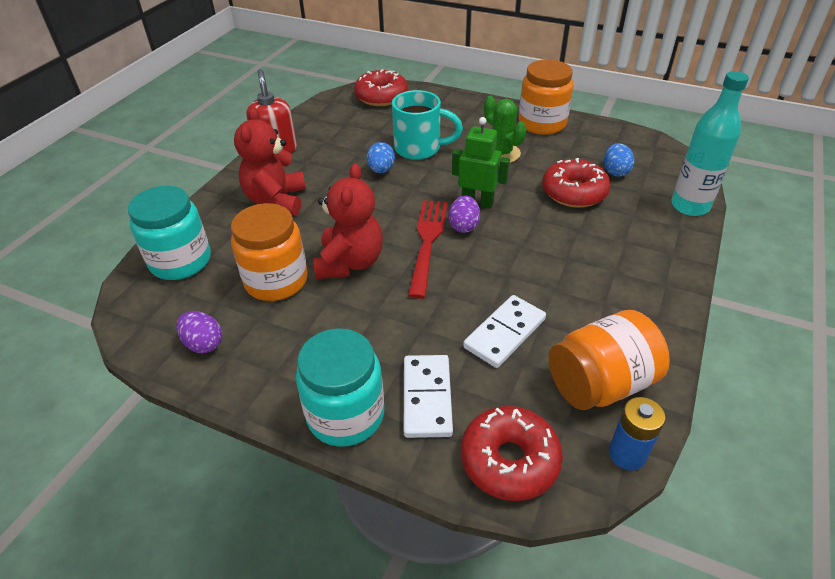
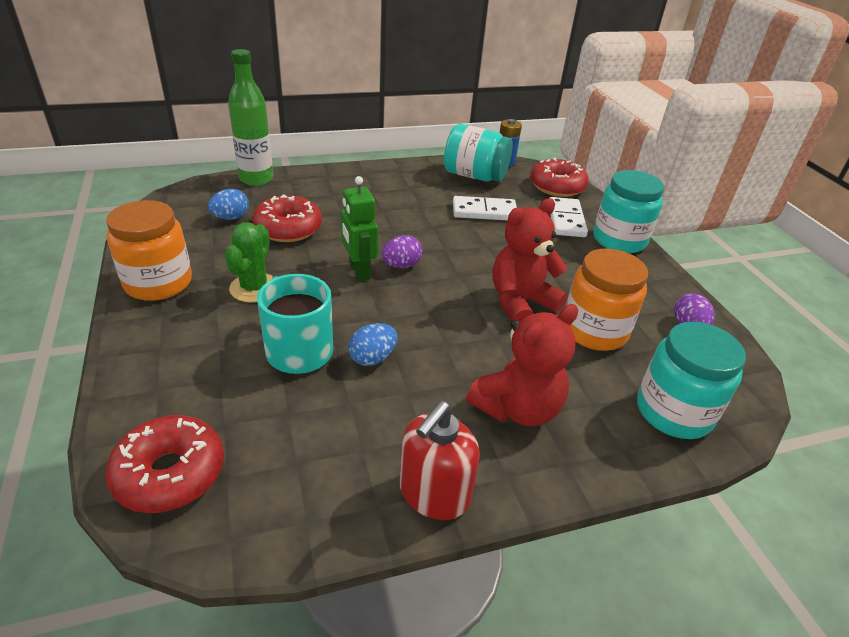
camera: 135 degrees left, 5 degrees down
white domino [404,355,453,438] -> white domino turned 45 degrees counterclockwise [550,197,588,237]
red fork [408,200,448,299] -> none
orange jar [549,310,670,410] -> turquoise jar [444,124,513,182]
turquoise bottle [671,71,749,216] -> green bottle [228,49,273,186]

